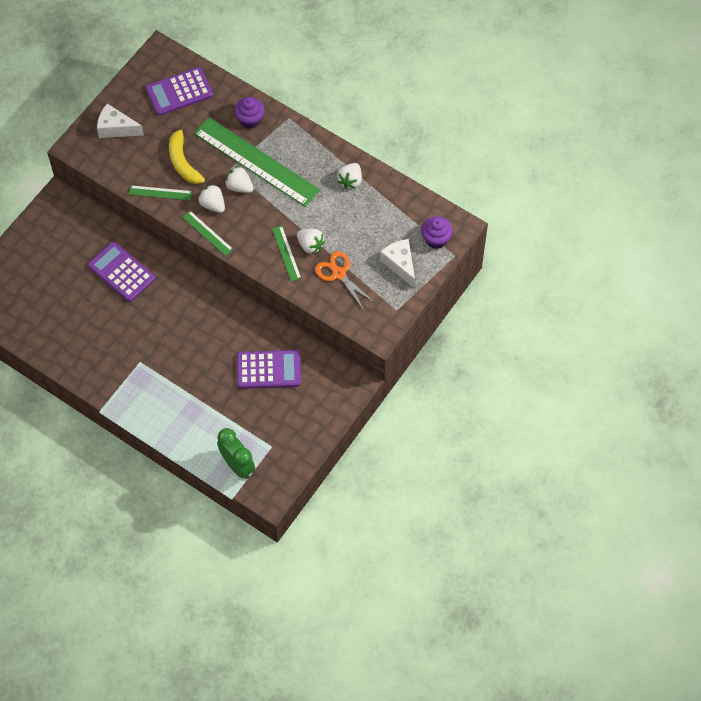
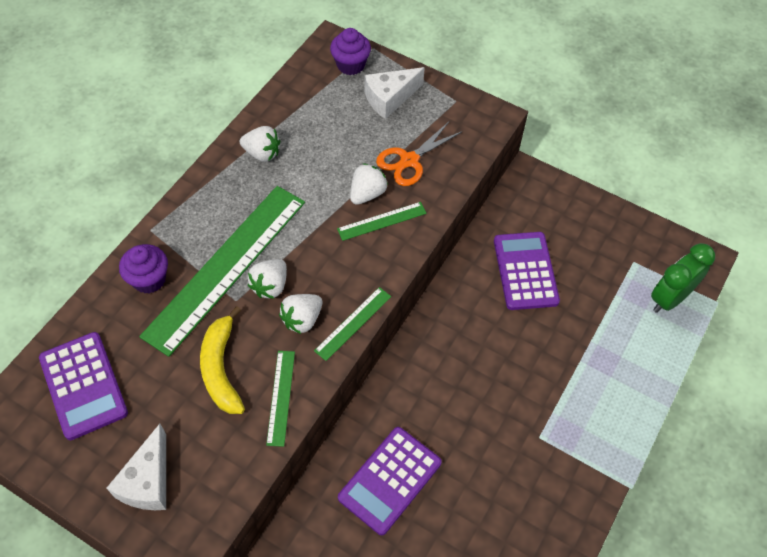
camera: 95 degrees left, 5 degrees down
yellow banana [169,123,205,184] -> yellow banana turned 105 degrees clockwise [200,306,245,414]

